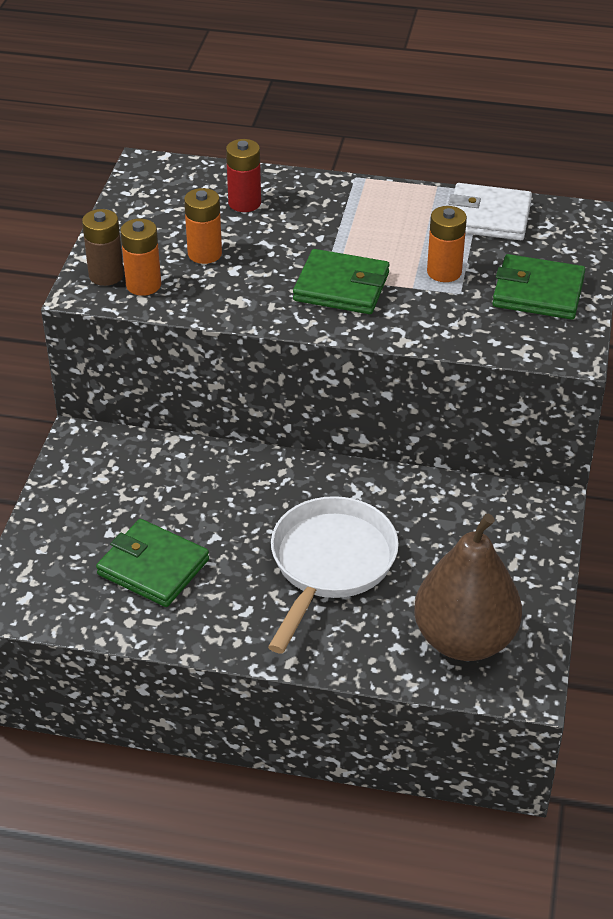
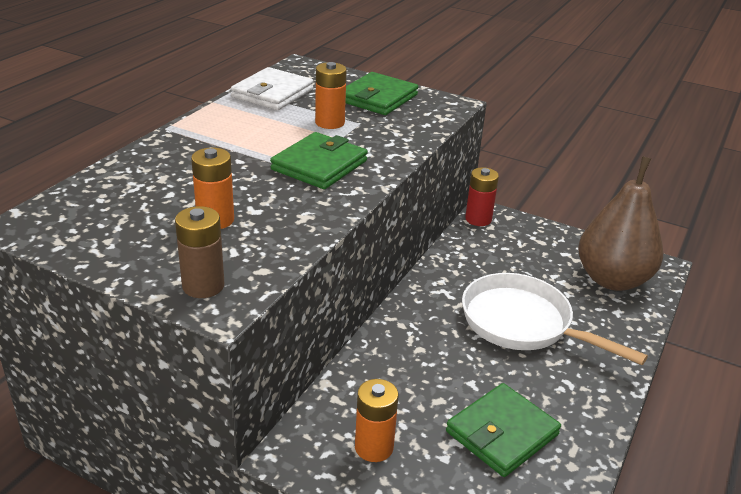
camera: 75 degrees left, 10 degrees down
orange battery [120,219,161,296] -> orange battery moved to [355,379,398,462]
red battery [226,139,261,212] -> red battery moved to [465,167,499,226]

